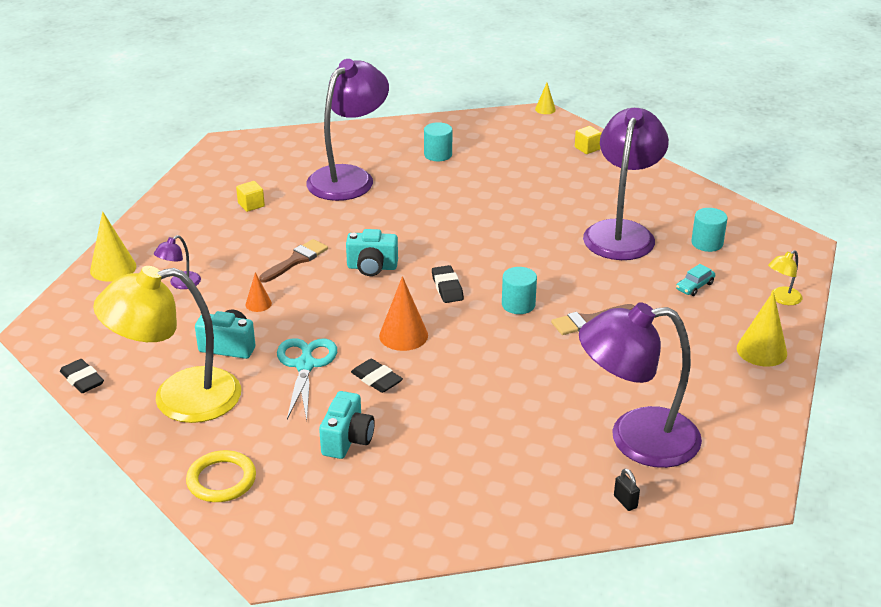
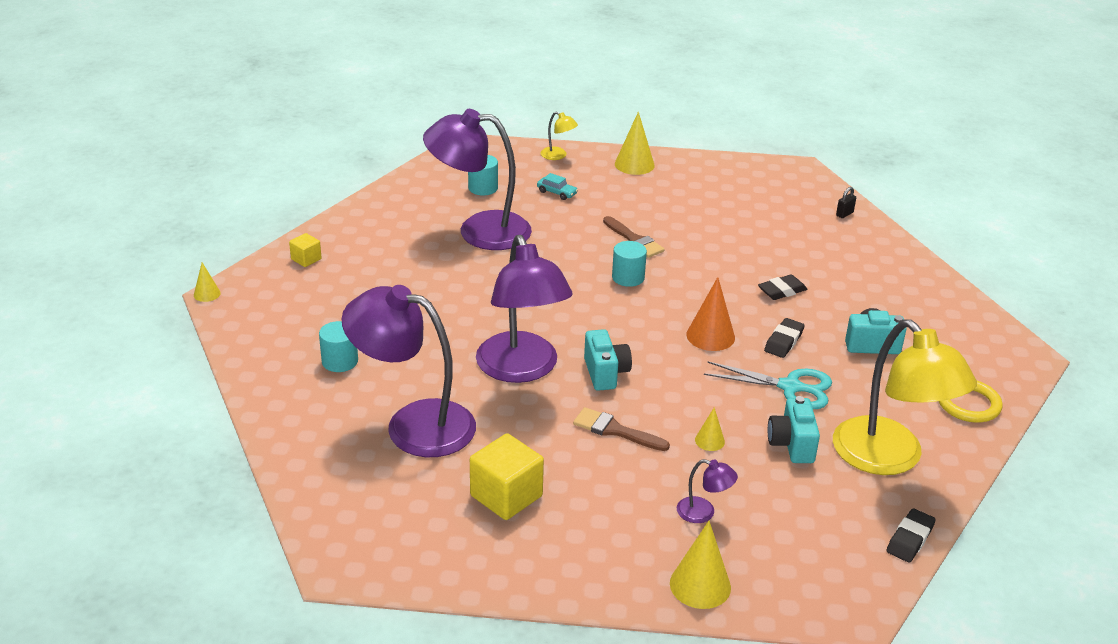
camera: 105 degrees left, 0 degrees up
yellow cube [236,181,265,212] -> yellow cube [470,433,544,520], size x1.91
orange cone [246,272,272,312] -> yellow cone [695,407,725,451]
turquoise scissors [277,338,337,420] -> turquoise scissors turned 150 degrees counterclockwise [704,361,832,409]
black eraser [432,265,464,303] -> black eraser moved to [758,274,807,300]
purple lamp [579,302,702,468] -> purple lamp moved to [476,235,572,383]

